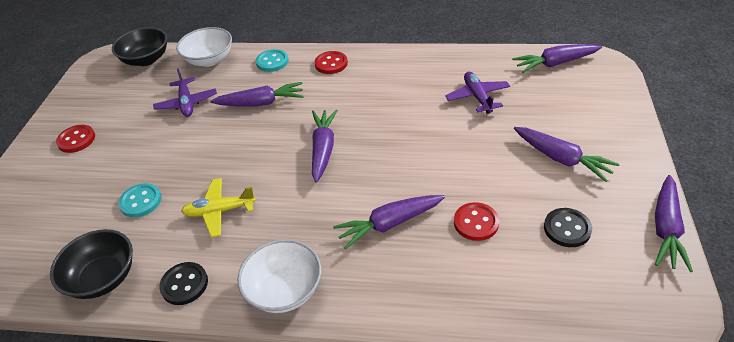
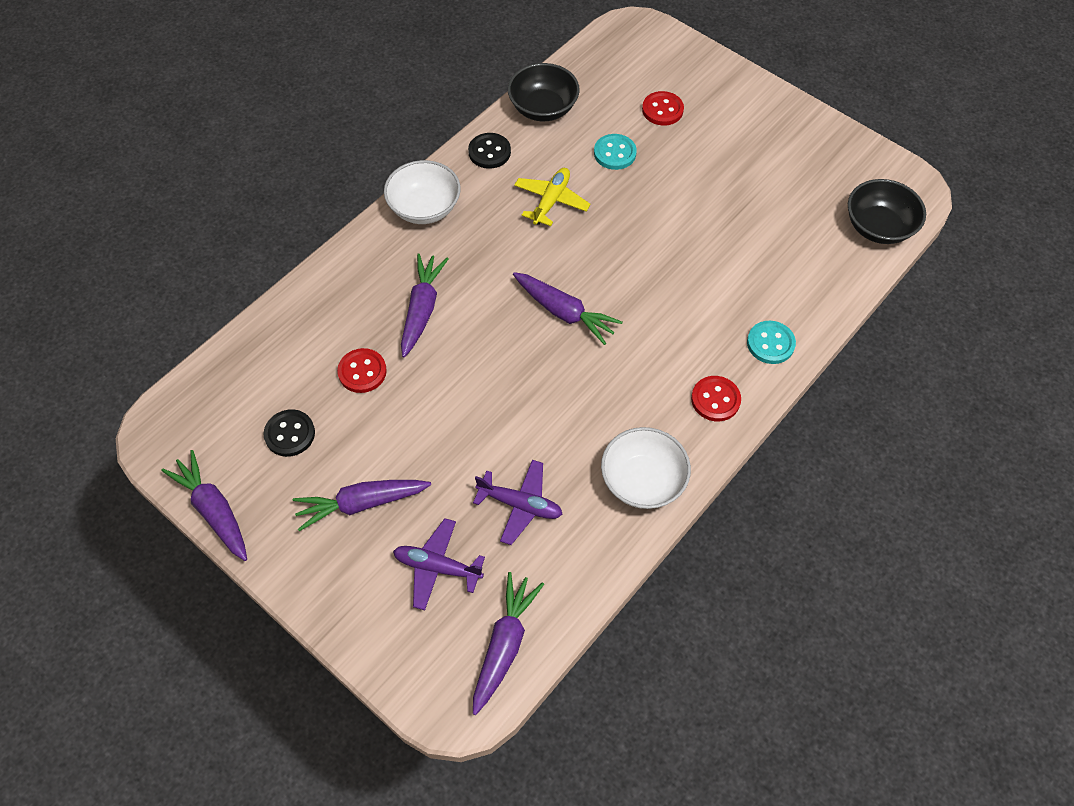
camera: 120 degrees right, 15 degrees up
red button [56,125,95,153] -> red button moved to [642,91,684,126]
purple plane [153,68,217,117] -> purple plane moved to [393,518,485,610]
white bowl [176,27,232,67] -> white bowl moved to [601,427,691,509]
purple carrot [210,82,304,107] -> none

